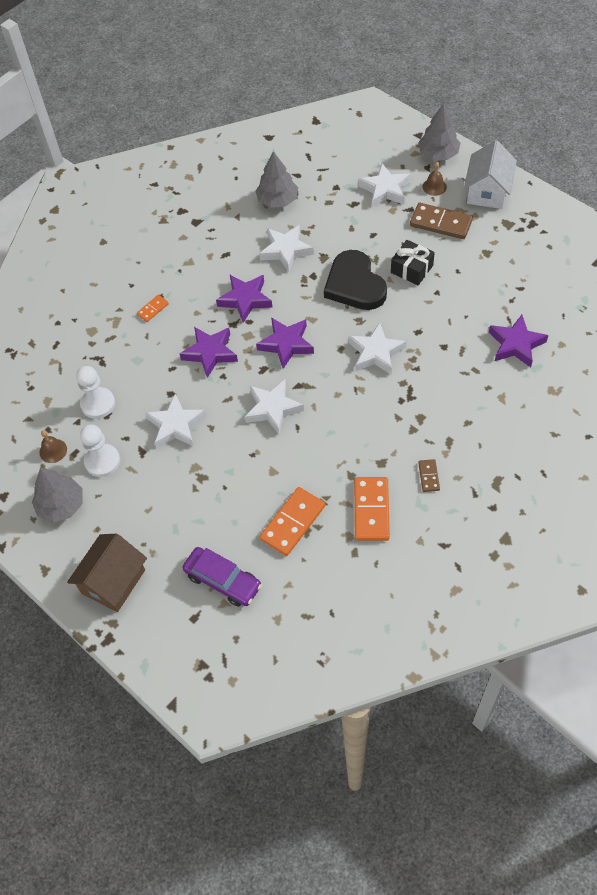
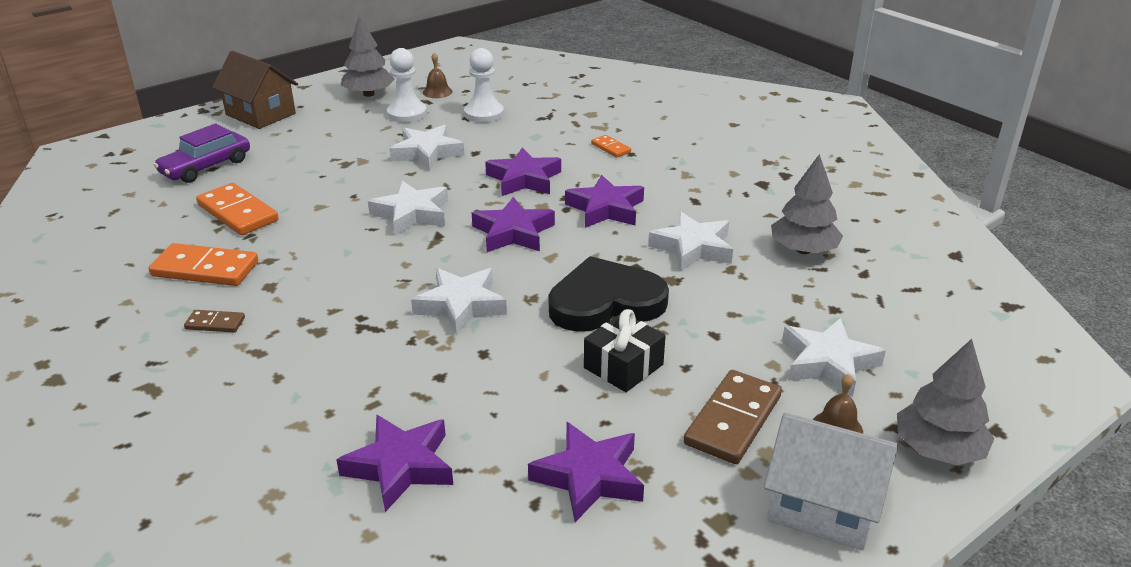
camera: 95 degrees right, 25 degrees down
none -> purple star [528,422,644,522]

